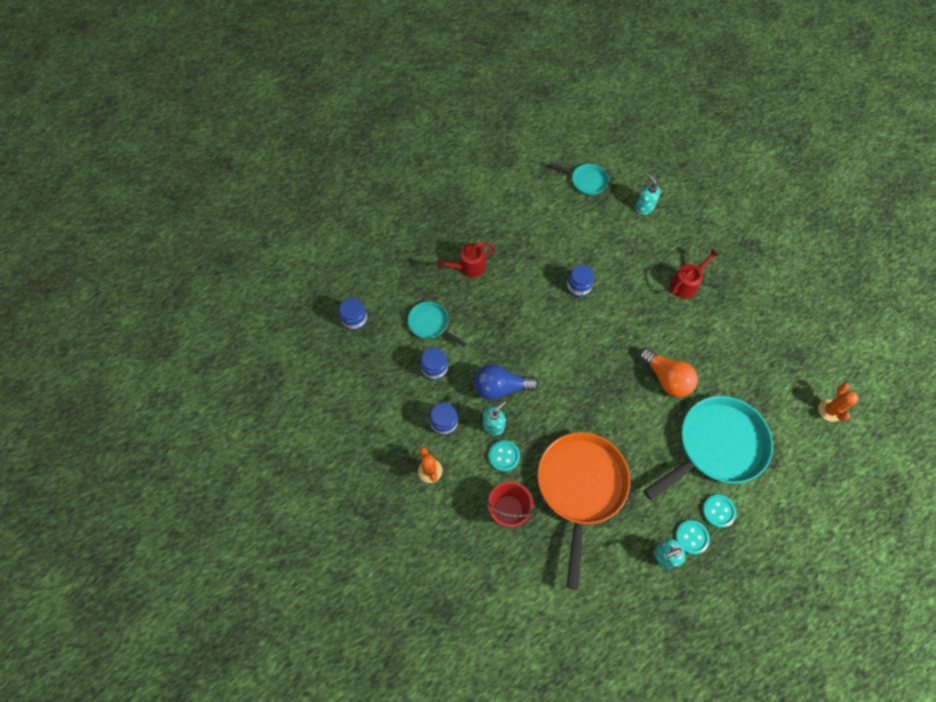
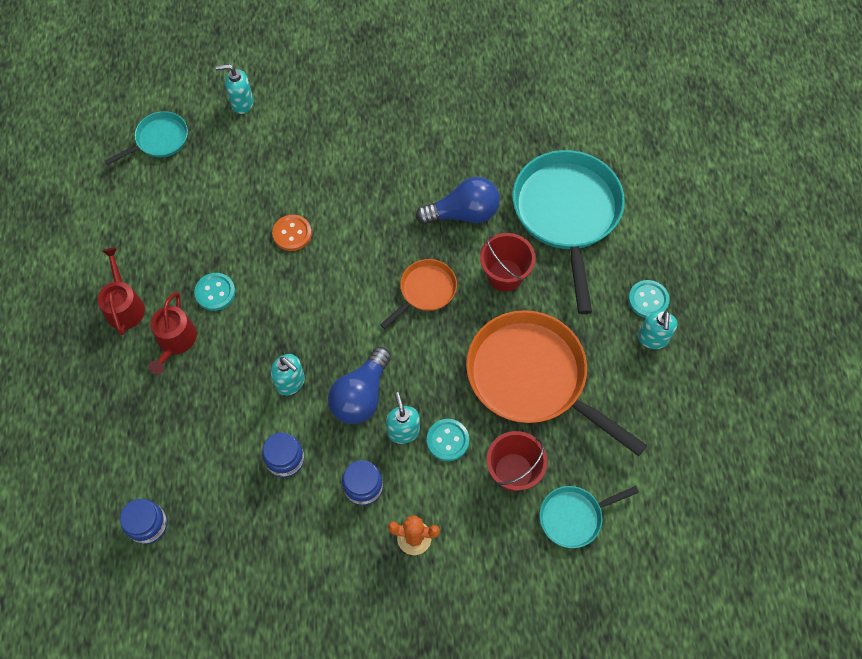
camera: 60 degrees left, 0 degrees up
turquoise pan [408,302,466,347] -> turquoise pan moved to [540,486,639,548]
blue jar [567,265,594,297] -> orange button [272,215,312,251]
orange light bulb [639,347,698,397] -> blue light bulb [416,177,500,224]
red watering can [670,248,719,298] -> red watering can moved to [97,247,145,335]
turquoise button [702,494,736,528] -> turquoise button moved to [194,273,235,311]
orange cactus [818,383,858,422] -> none
none -> turquoise soap dispenser [271,354,305,395]
none -> orange pan [380,259,457,329]
none -> red bucket [480,233,536,292]

